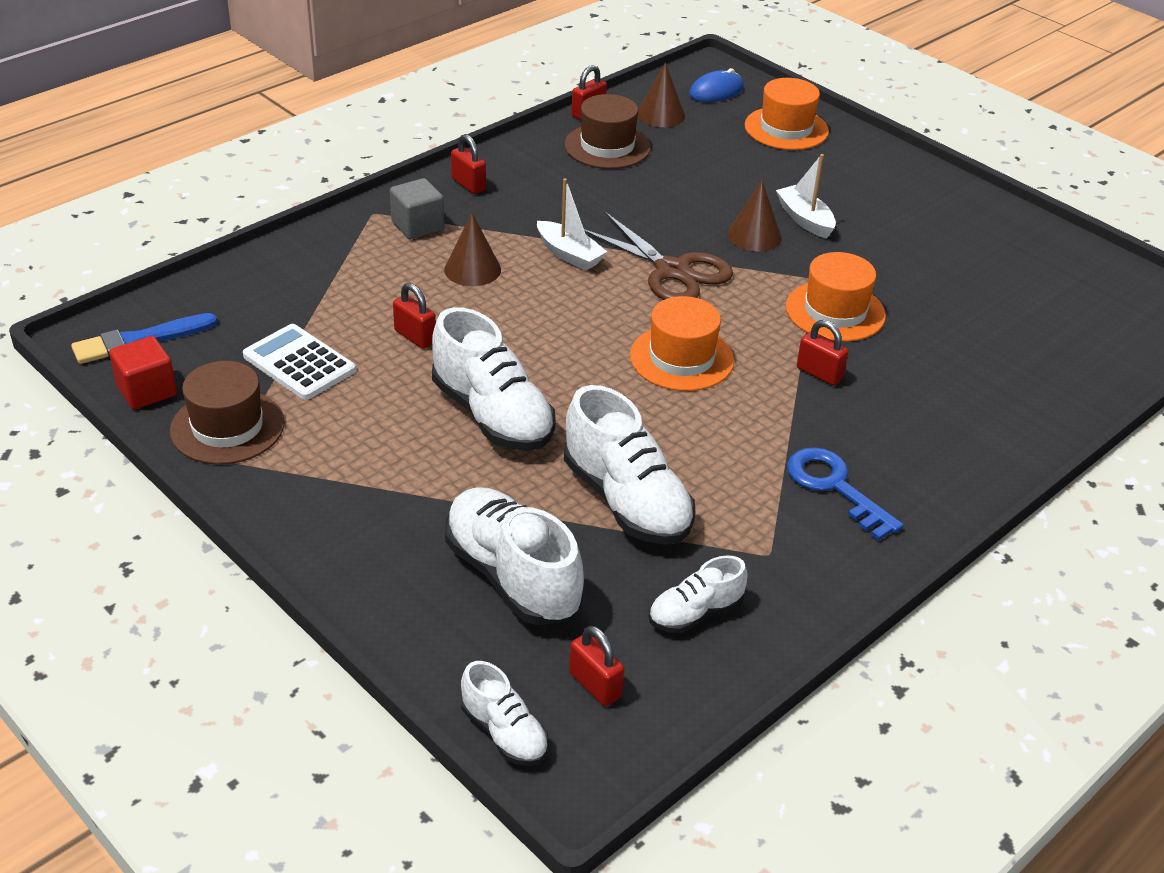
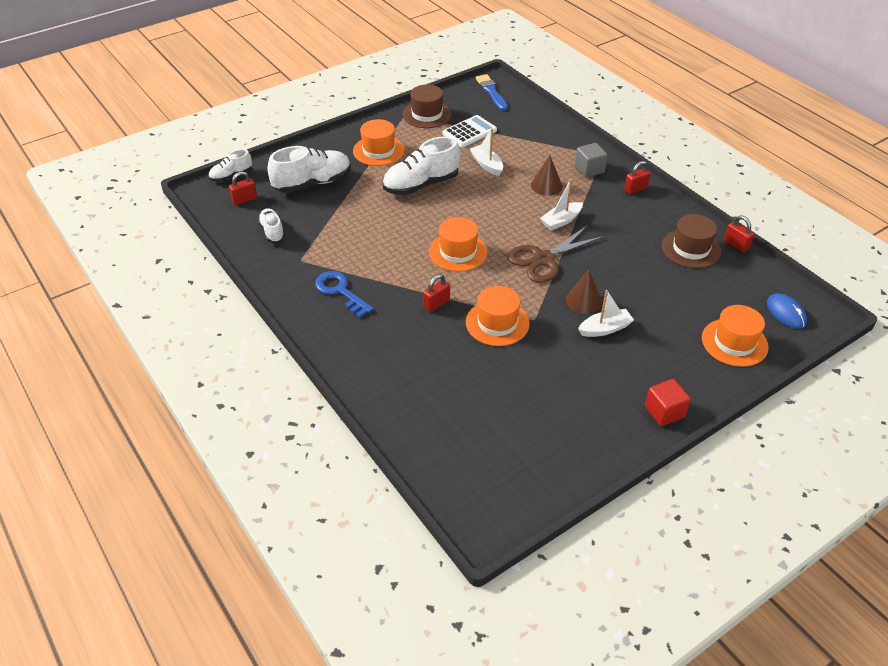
camera: 100 degrees right, 5 degrees up
red cube [109,336,177,409] -> red cube moved to [645,379,691,426]
red padlock [393,283,436,349] -> white boat [470,128,503,176]
white shoe [564,385,696,545] -> none
brown cone [638,63,685,127] -> none
blue key [787,447,904,541] -> blue key turned 105 degrees counterclockwise [315,271,374,318]
none -> orange hat [353,119,405,166]

